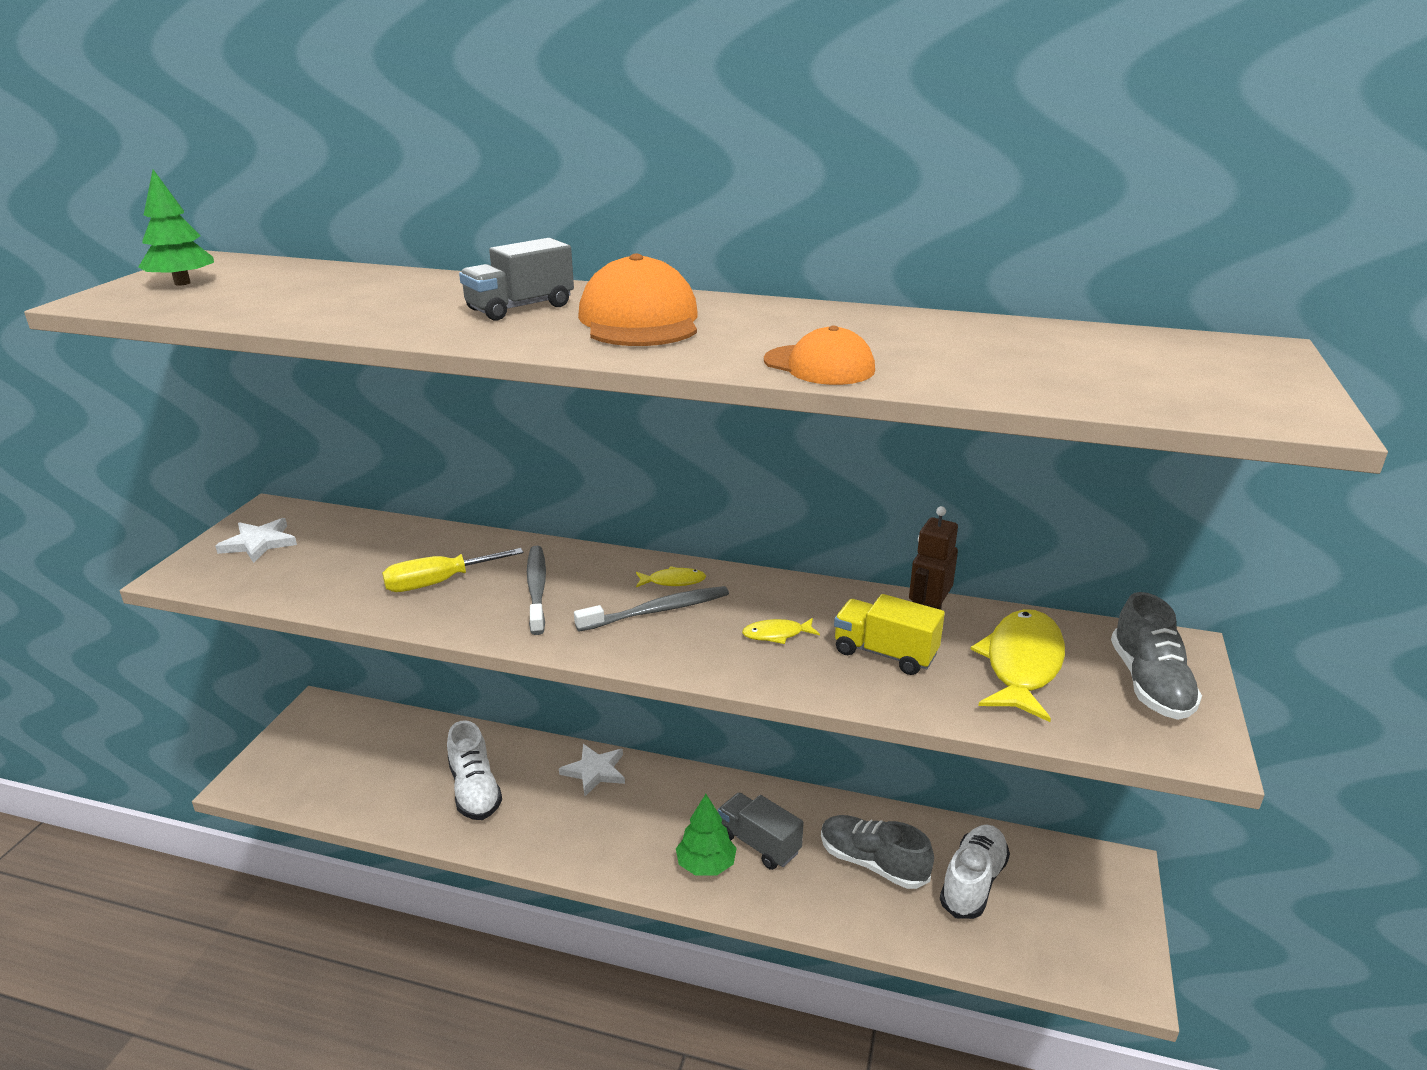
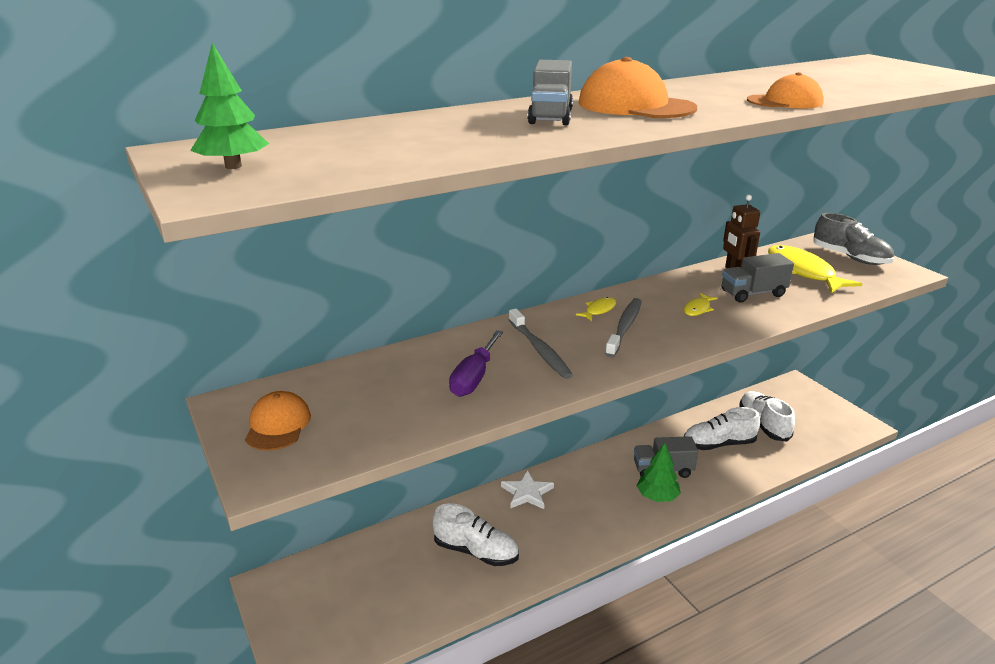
camera: 45 degrees left, 0 degrees up
white star [215,518,297,563] -> orange cap [245,391,311,451]
yellow screwdriver [382,548,524,592] -> purple screwdriver [449,330,503,397]
grey toothbrush [527,546,546,635] -> grey toothbrush turned 150 degrees counterclockwise [509,309,573,379]
grey shoe [821,815,934,889] -> white shoe [684,407,760,450]
yellow truck [834,594,945,675] -> grey truck [722,253,794,303]

